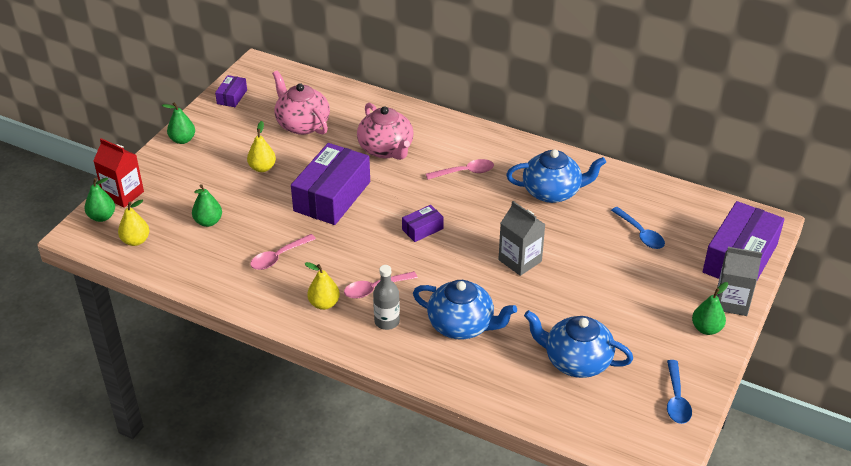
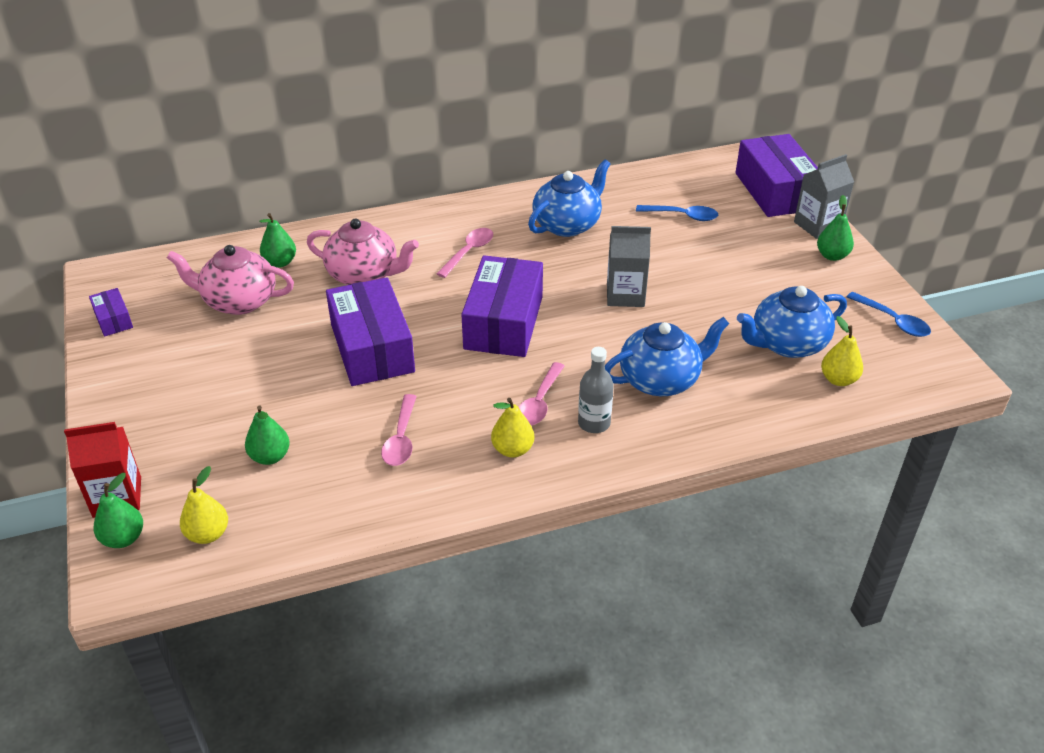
camera: 45 degrees left, 0 degrees up
green pear [162,102,195,144] -> green pear moved to [259,213,296,268]
yellow pear [247,121,276,172] -> yellow pear moved to [821,316,863,386]
purple box [402,205,444,242] -> purple box [461,255,543,357], size x2.17

